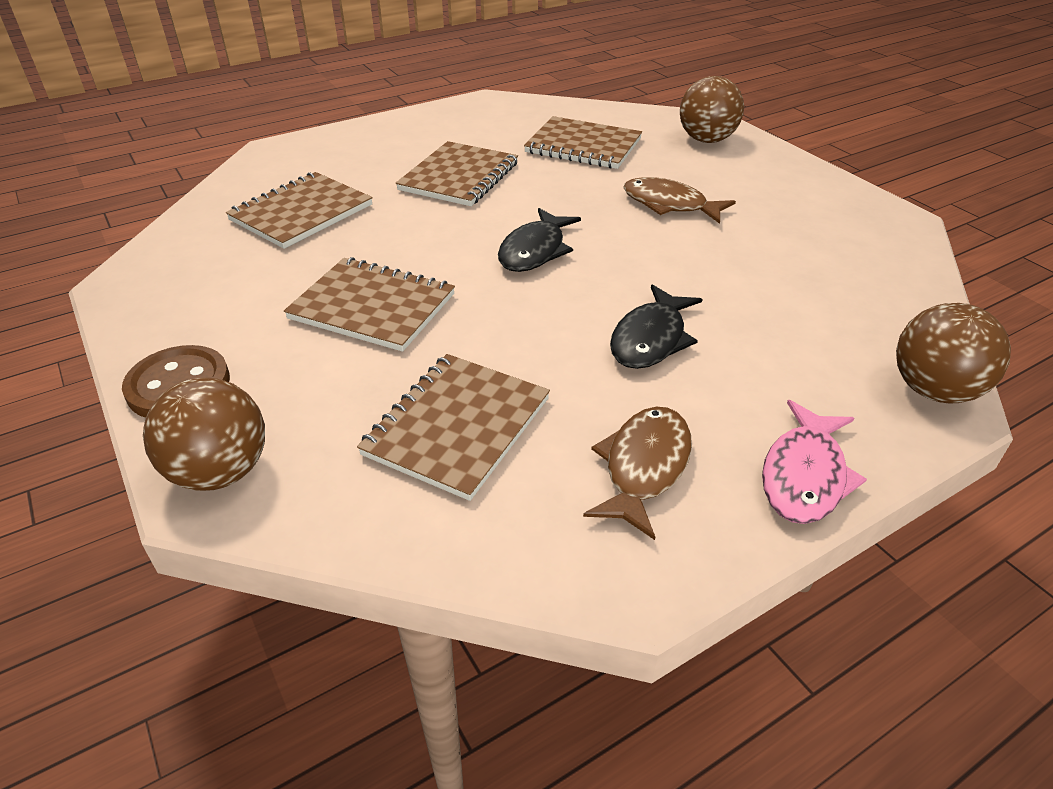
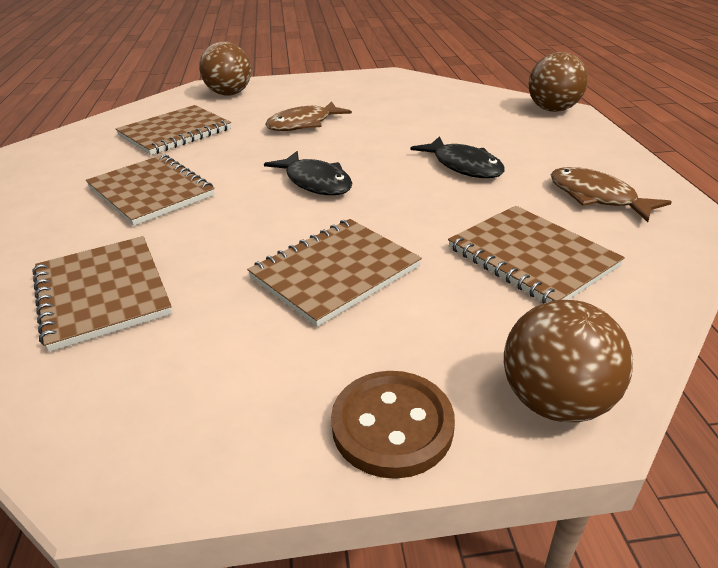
camera: 65 degrees left, 5 degrees down
pink fish [762,400,867,524] -> none

